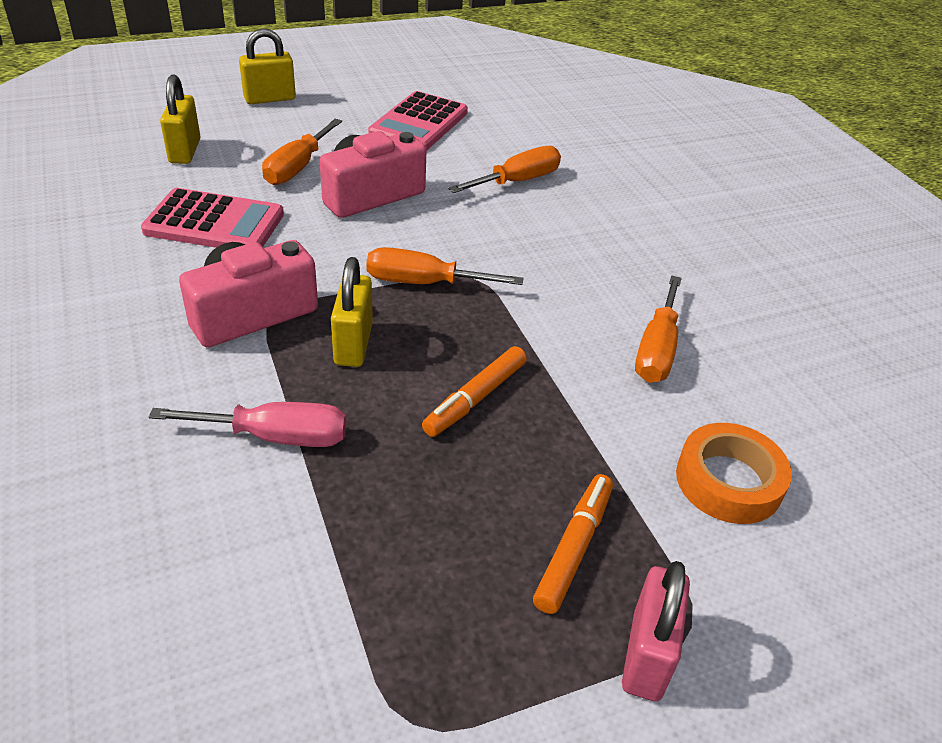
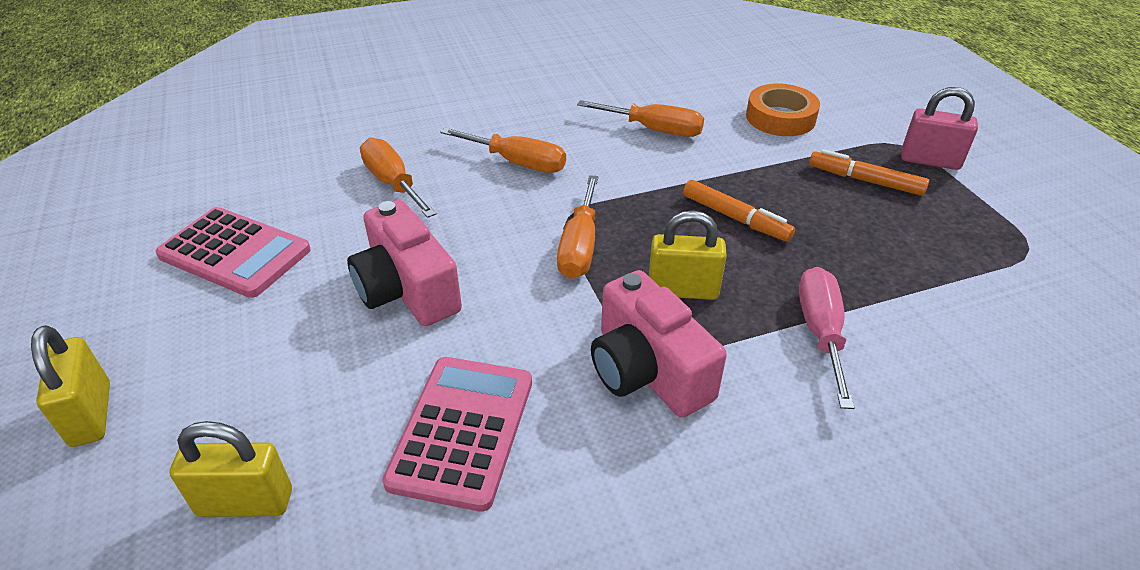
camera: 85 degrees left, 0 degrees up
orange screwdriver [262,119,342,185] -> orange screwdriver moved to [440,128,566,173]

